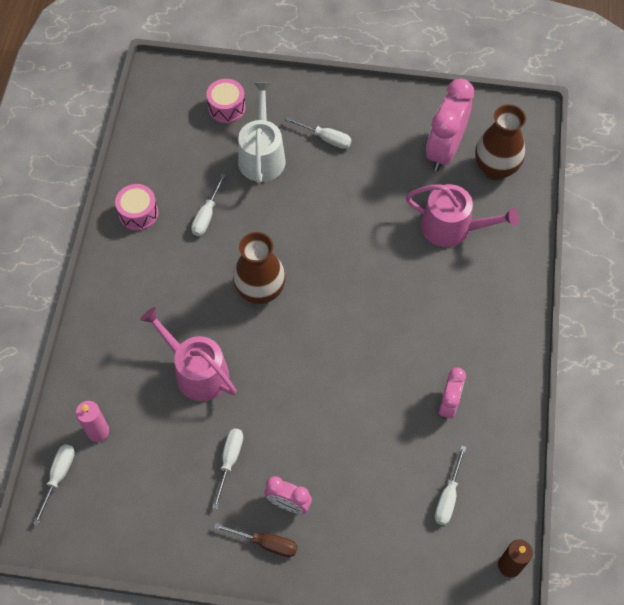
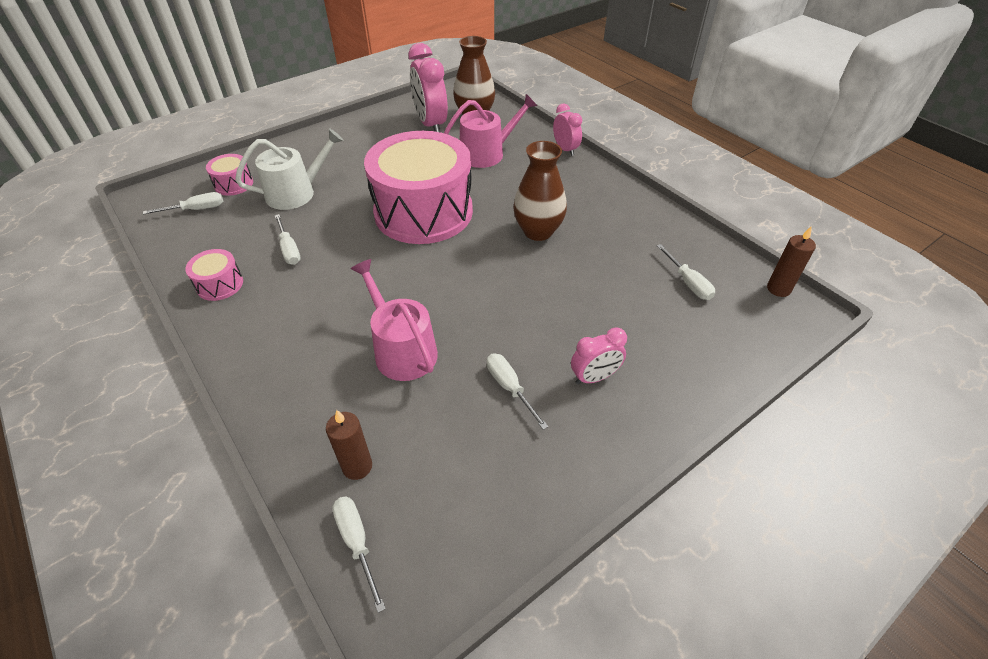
camera: 45 degrees left, 15 degrees down
pink candle [76,401,109,442] -> brown candle [326,410,372,480]
pink watering can [140,307,237,401] -> pink watering can turned 60 degrees clockwise [351,259,438,381]
brown screwdriver [214,523,298,557] -> none
brown vase [233,232,286,304] -> brown vase moved to [513,141,567,241]
white watering can [238,82,286,184] -> white watering can turned 105 degrees clockwise [235,128,344,210]
white screwdriver [285,117,352,149] -> white screwdriver moved to [143,192,224,215]
pink clock [439,367,466,420] -> pink clock moved to [553,103,582,156]
none -> pink drum [364,131,473,244]

